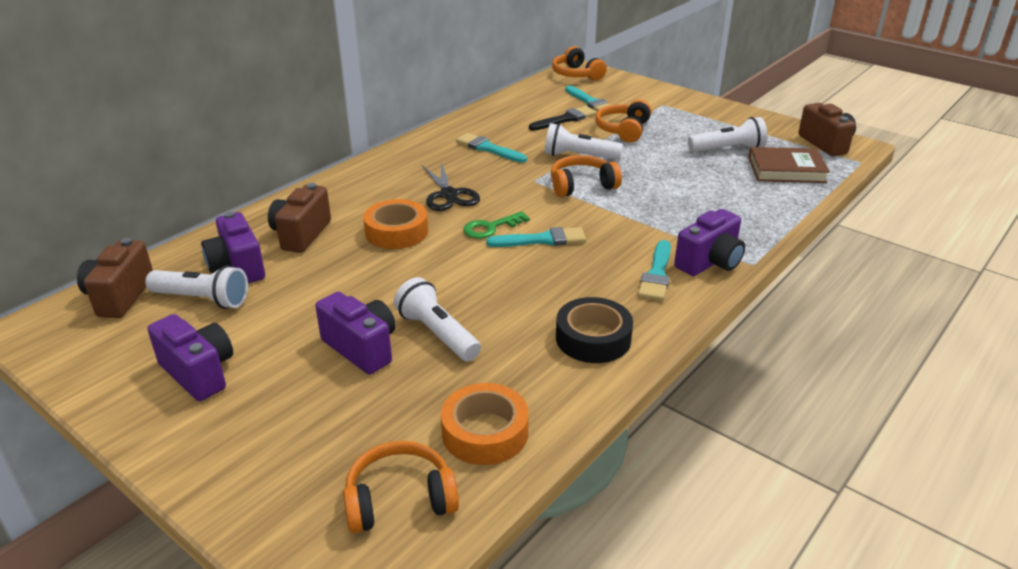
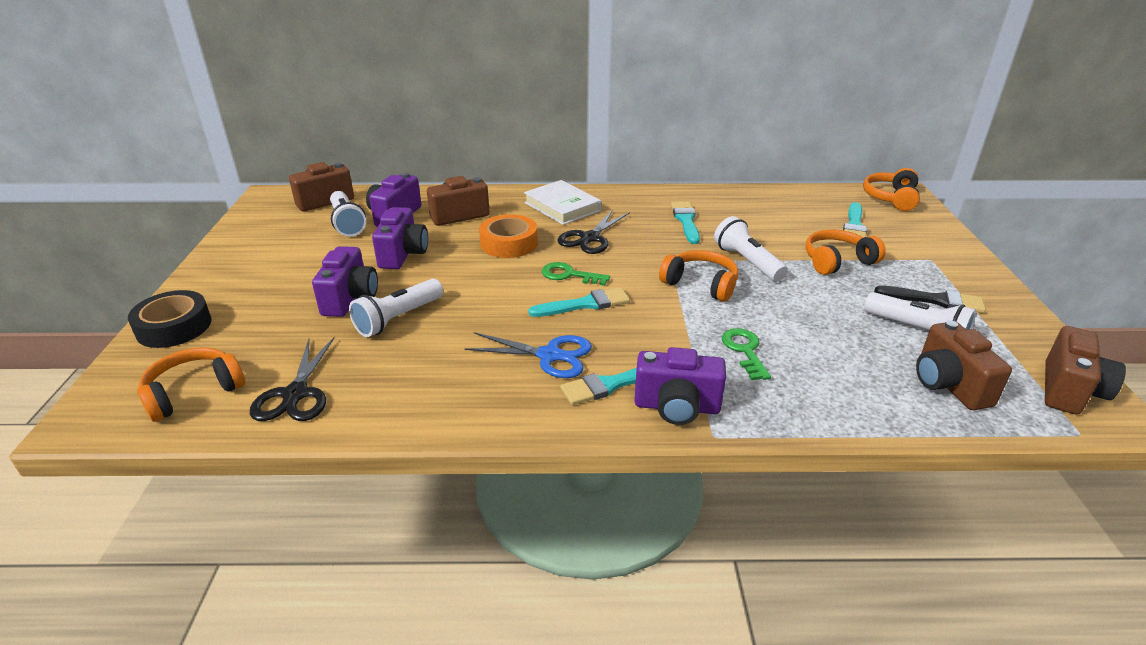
camera: 50 degrees right, 0 degrees up
purple camera [147,314,233,401] -> purple camera moved to [372,207,428,269]
orange headphones [343,441,459,533] -> orange headphones turned 75 degrees counterclockwise [137,347,245,422]
white flashlight [394,277,481,361] -> white flashlight turned 150 degrees counterclockwise [349,279,443,337]
orange tape [441,383,529,465] -> black scissors [250,336,335,421]
turquoise brush [486,227,586,247] -> turquoise brush turned 60 degrees counterclockwise [528,287,630,317]
black brush [529,106,597,131] -> black brush moved to [874,285,986,313]
black tape [556,297,633,363] -> black tape moved to [128,290,212,348]
brown book [748,147,830,183] -> brown camera [916,320,1012,410]
none -> blue scissors [464,332,592,378]
none -> white book [524,180,601,225]
none -> green key [722,328,771,380]

